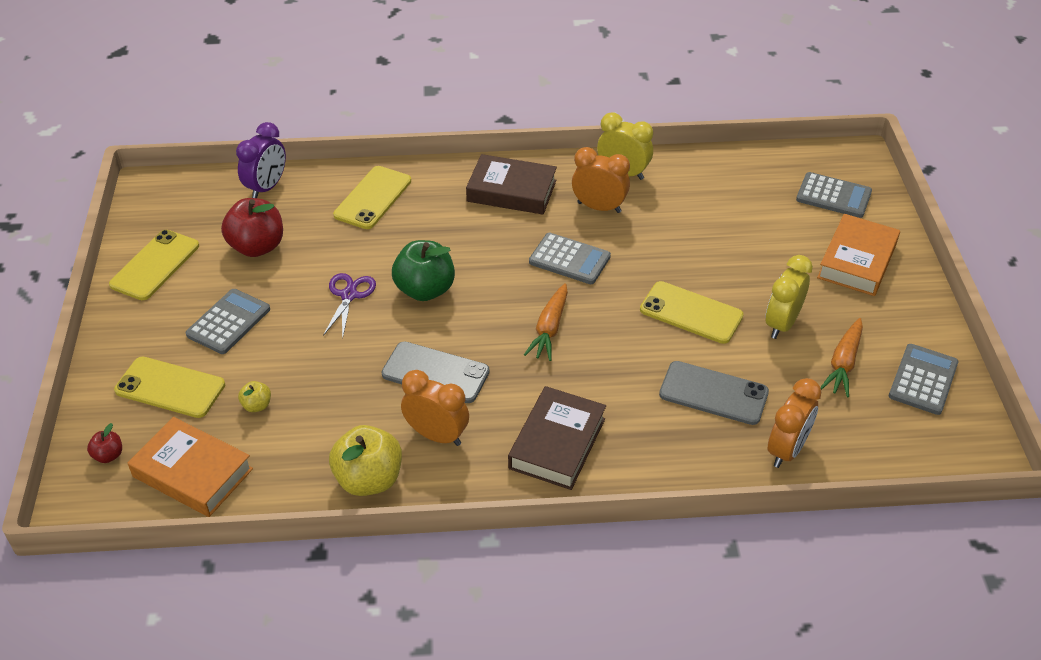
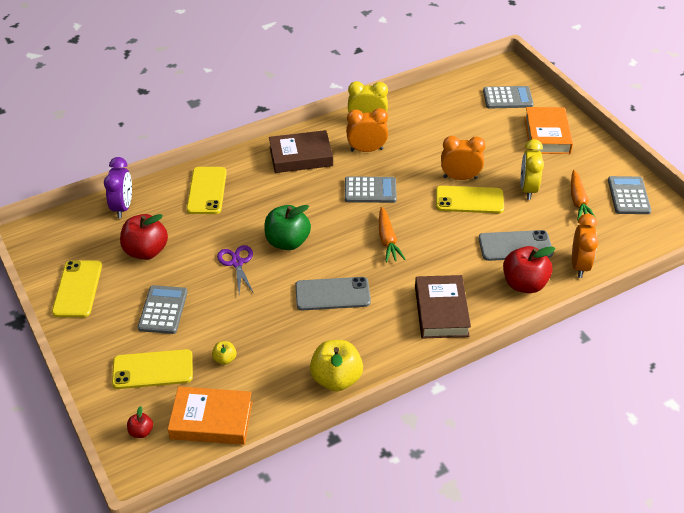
camera: 25 degrees left, 0 degrees up
orange clock [401,370,469,446] -> orange clock moved to [441,136,486,180]
none -> red apple [503,246,555,293]

